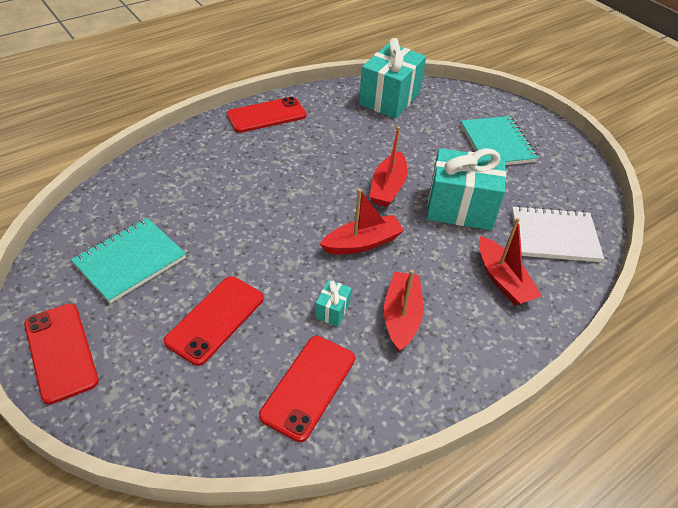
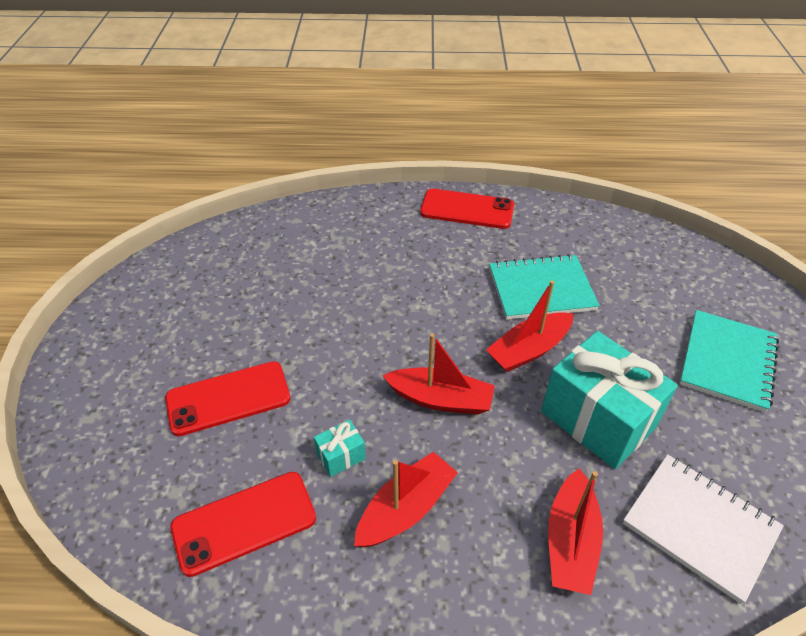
camera: 40 degrees right, 0 degrees up
red phone [24,304,99,405] -> none
turquoise notebook [71,218,186,303] -> turquoise notebook moved to [489,254,600,320]
turquoise gift [359,38,426,119] -> none

